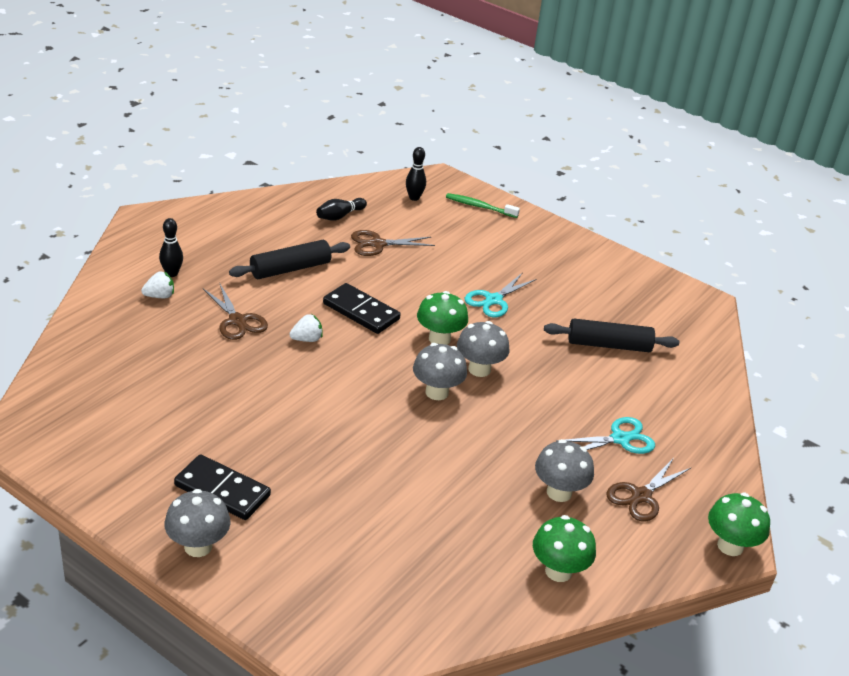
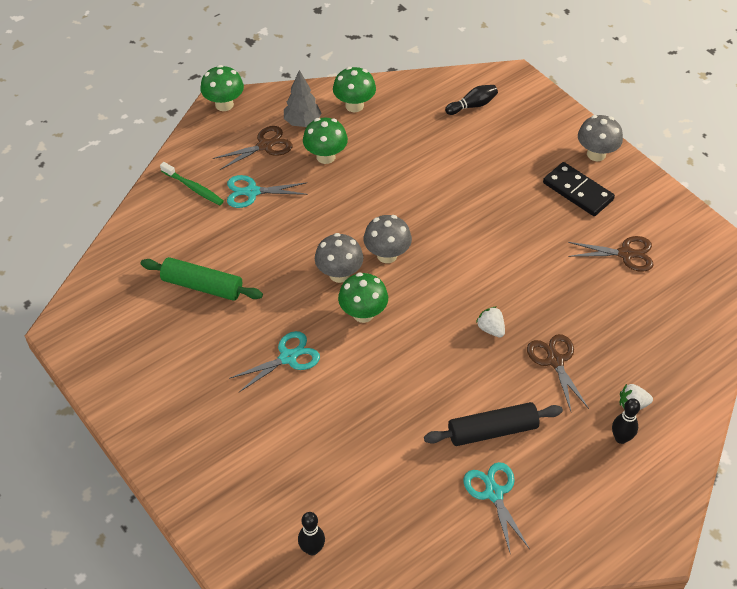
camera: 160 degrees left, 15 degrees up
white strawberry [289,314,323,342] -> white strawberry turned 60 degrees clockwise [476,307,505,338]
black bowling pin [316,198,367,220] -> black bowling pin moved to [445,85,498,115]
black domino [323,283,401,334] -> none
brown scissors [351,230,435,256] -> brown scissors moved to [568,236,653,272]
green toothbrush [446,193,520,218] -> green toothbrush moved to [160,162,224,205]
grey mushroom [535,439,594,502] -> green mushroom [303,118,348,164]
black rolling pin [544,319,679,352] -> green rolling pin [141,257,263,301]
none -> grey tree [284,70,321,127]
none -> turquoise scissors [464,462,530,555]

